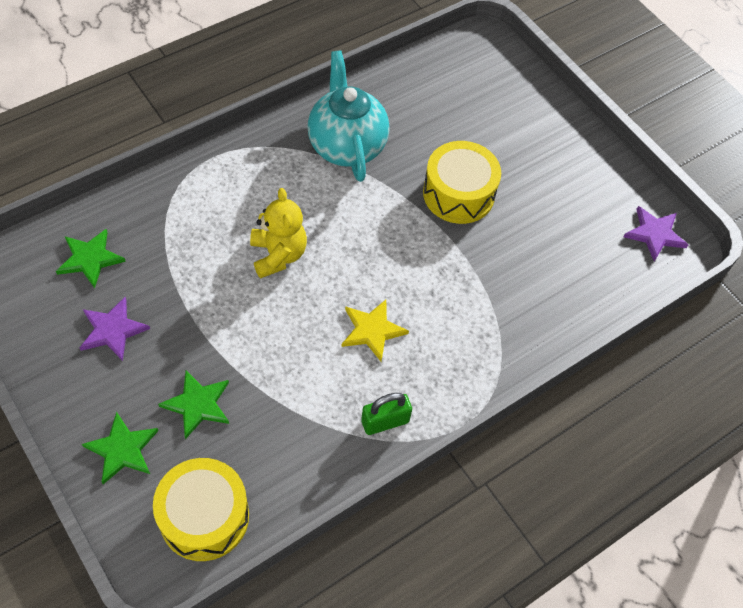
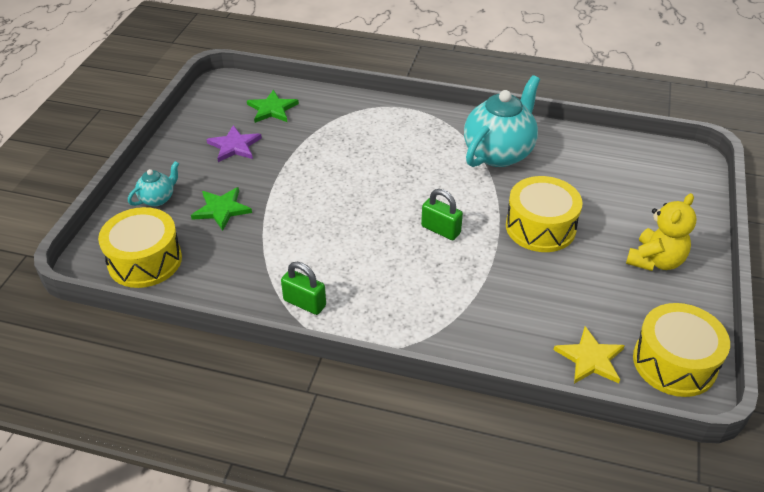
camera: 55 degrees right, 15 degrees down
green star [82,412,158,484] -> turquoise teapot [128,161,179,206]
yellow teddy bear [250,188,307,279] -> yellow teddy bear moved to [626,193,697,271]
yellow star [342,299,409,362] -> yellow star moved to [554,326,625,384]
purple star [623,206,688,261] -> yellow drum [633,303,730,397]
none -> green padlock [421,189,463,240]

